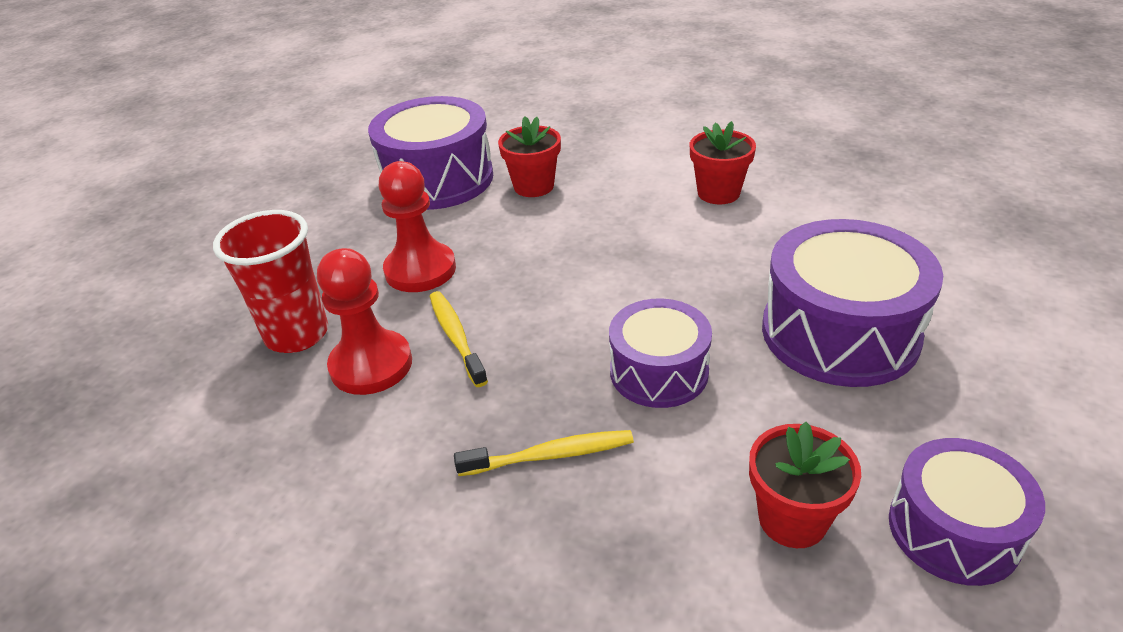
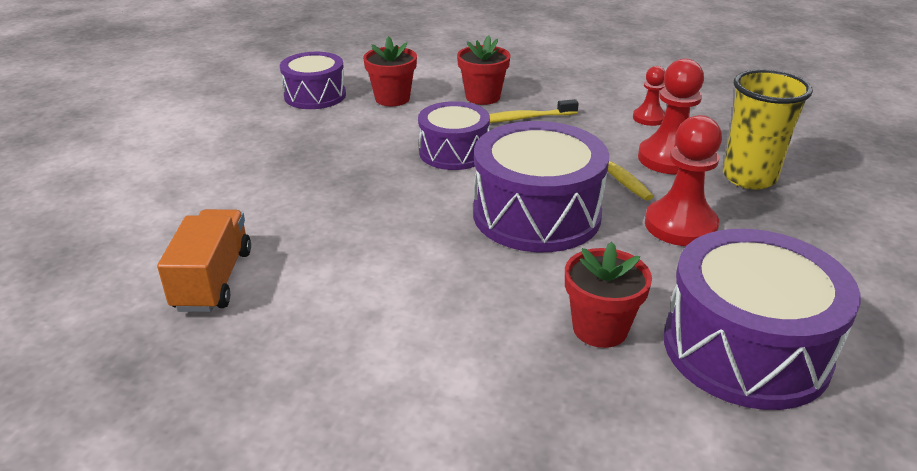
camera: 175 degrees right, 5 degrees down
red cup [213,210,328,353] -> yellow cup [723,69,813,189]
red flower pot [690,121,756,204] -> red flower pot moved to [457,35,510,105]
purple drum [762,219,943,387] -> purple drum moved to [473,121,609,252]
none -> orange truck [157,209,251,312]
none -> red pawn [633,66,665,126]

